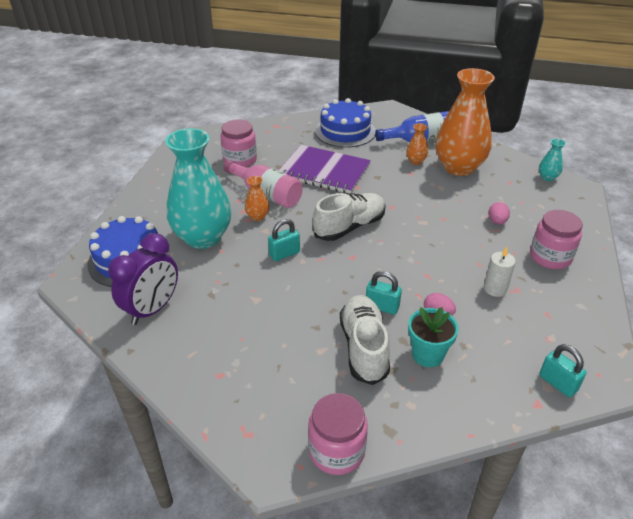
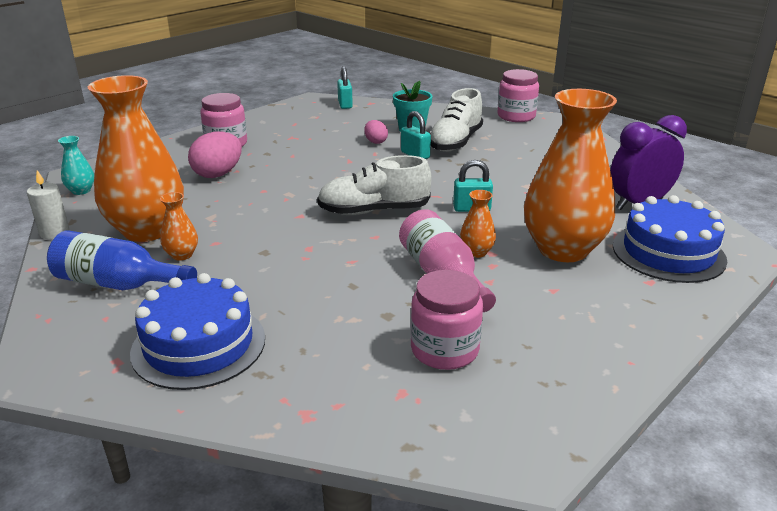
camera: 150 degrees left, 10 degrees down
turquoise vase [165,128,231,249] -> orange vase [524,89,617,262]
purple notebook [279,145,371,194] -> none
white candle [484,247,516,297] -> white candle moved to [27,170,69,239]
pink egg [488,202,510,225] -> pink egg [188,131,242,178], size x1.77

